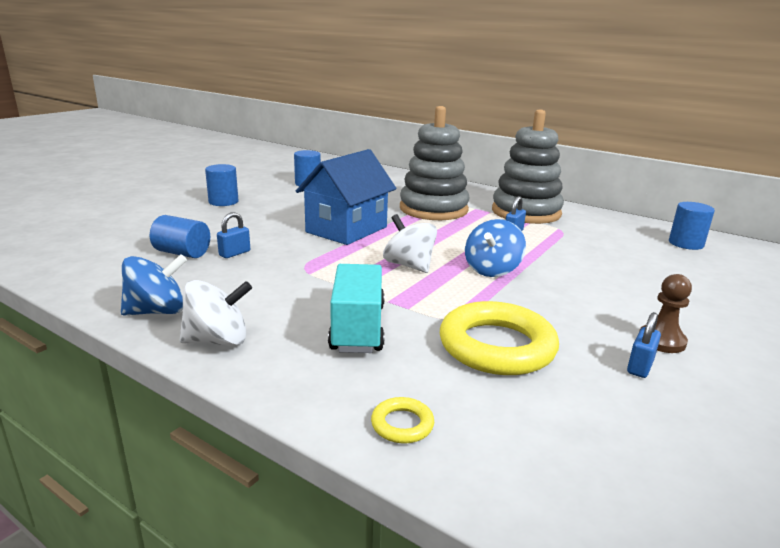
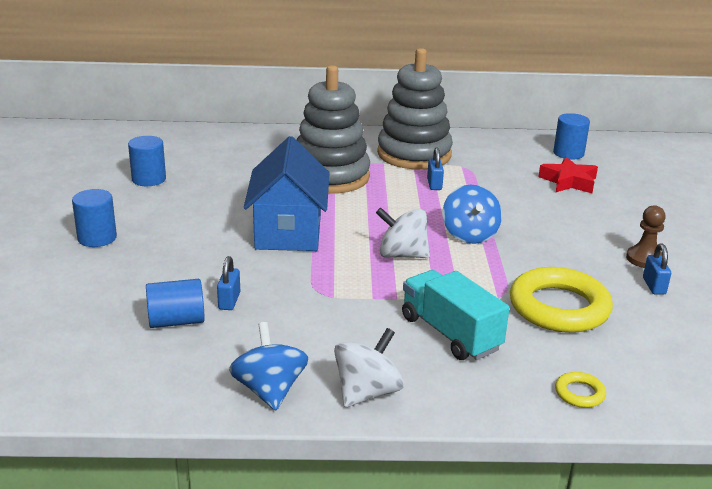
camera: 35 degrees left, 5 degrees up
blue spinning top [121,254,187,316] -> blue spinning top turned 45 degrees counterclockwise [229,322,308,411]
none -> red star [538,157,598,193]

